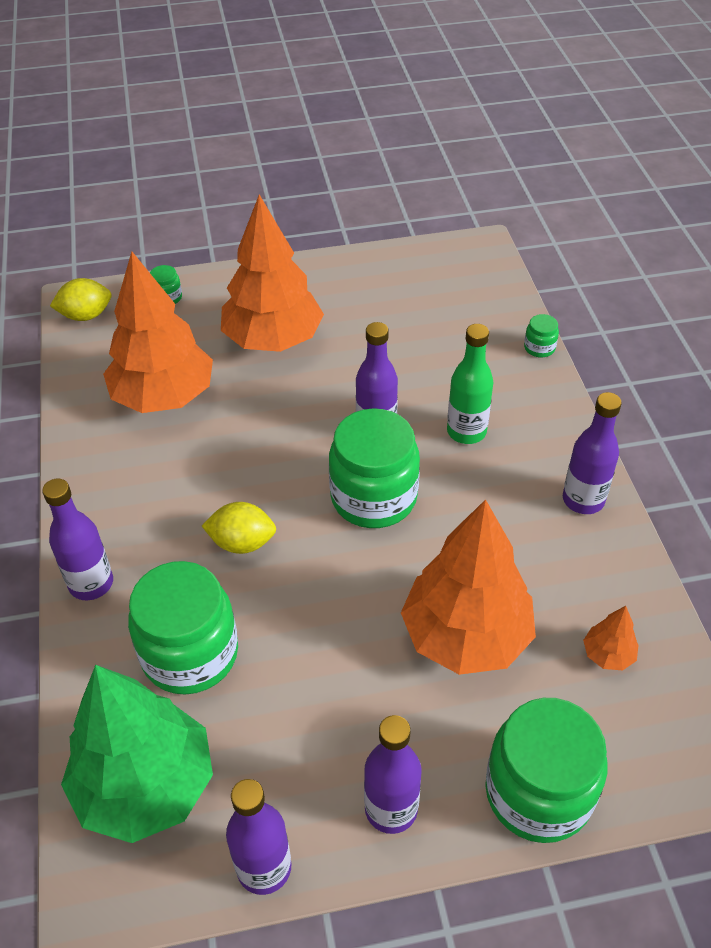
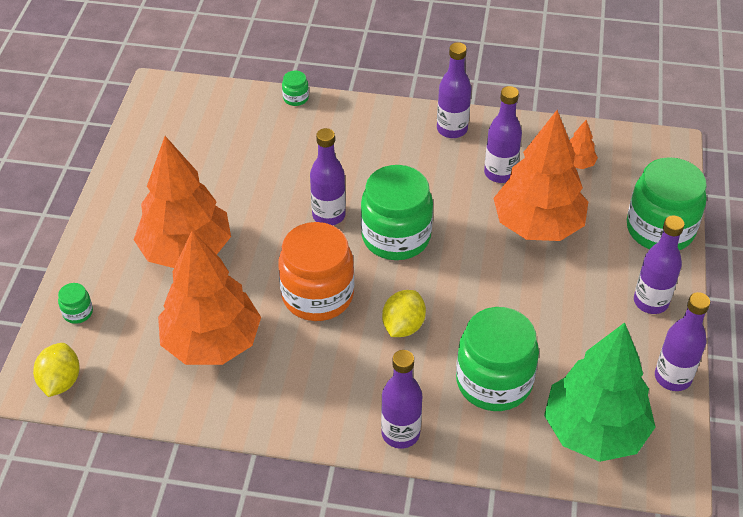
camera: 70 degrees left, 0 degrees up
green bottle [447,324,493,444] -> none
none -> orange jar [278,222,354,321]
none -> purple bottle [484,86,522,183]

